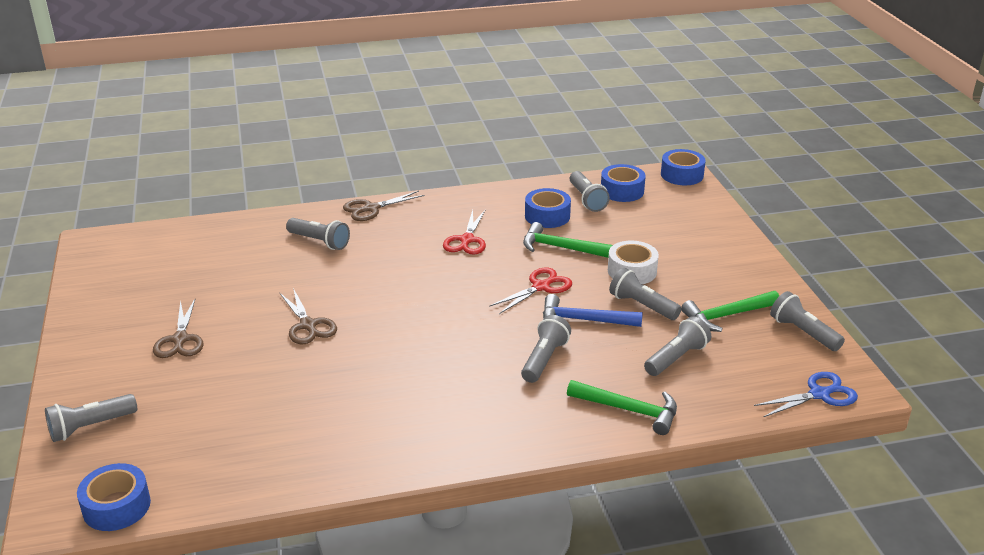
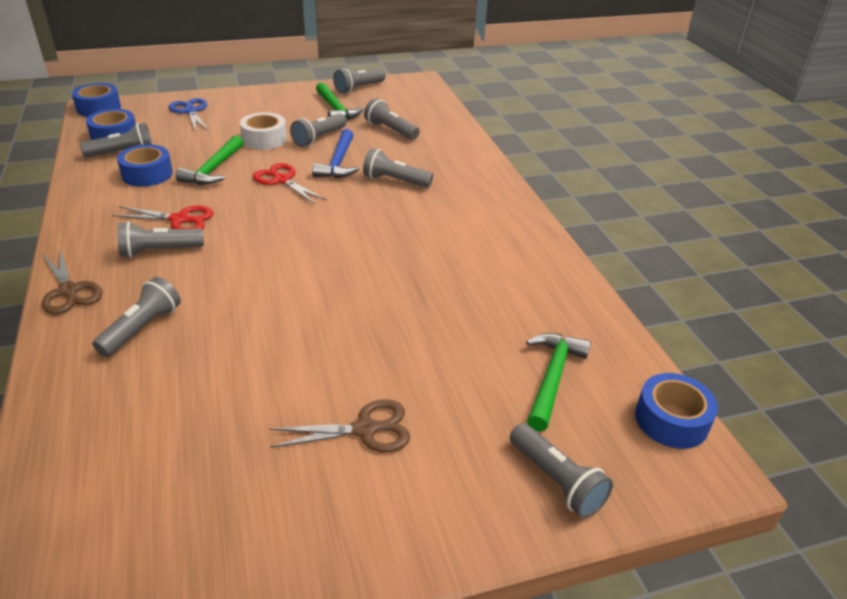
camera: 95 degrees left, 5 degrees up
brown scissors [279,288,337,344] -> none
green hammer [567,380,677,435] -> green hammer moved to [526,333,591,432]
blue scissors [754,372,858,417] -> blue scissors moved to [169,98,209,131]
none -> grey flashlight [117,221,204,258]

